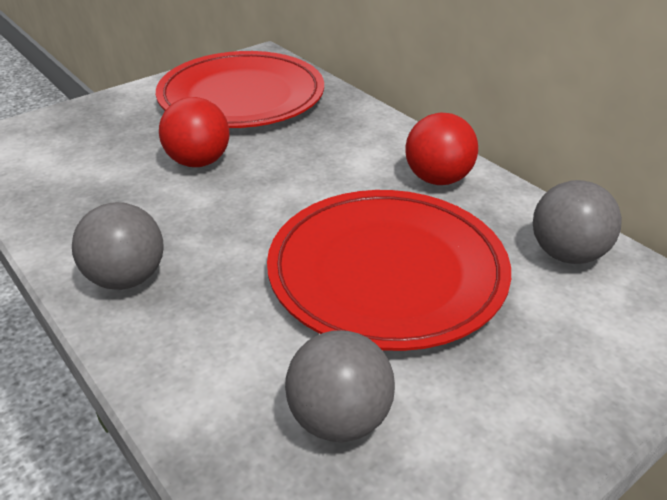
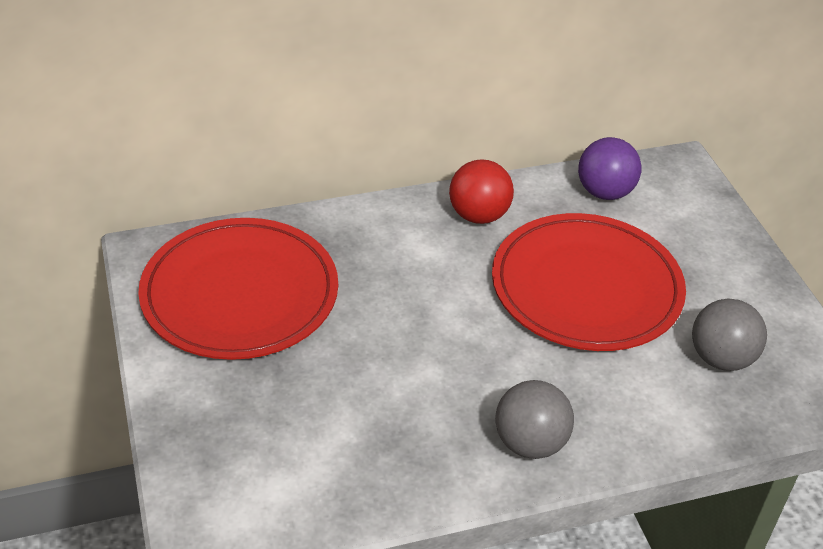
camera: 70 degrees left, 5 degrees up
red ball [159,97,229,167] -> none
grey ball [533,180,622,264] -> purple ball [578,137,642,200]

